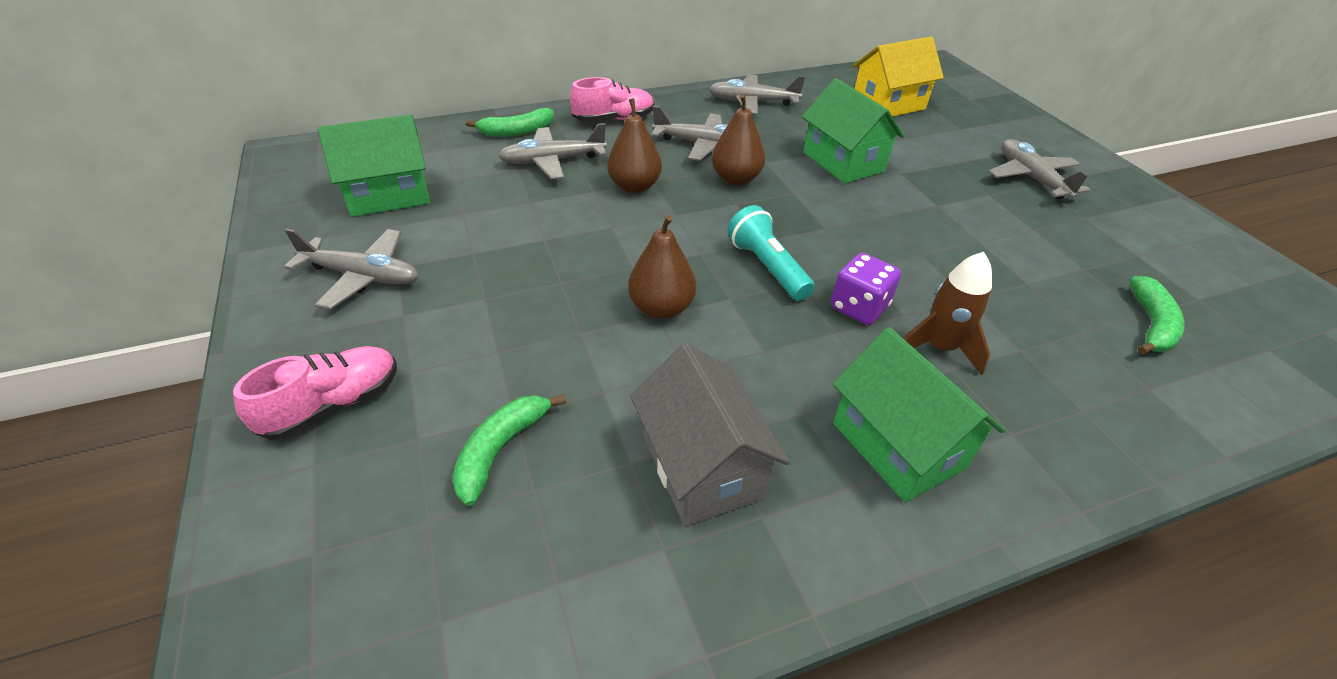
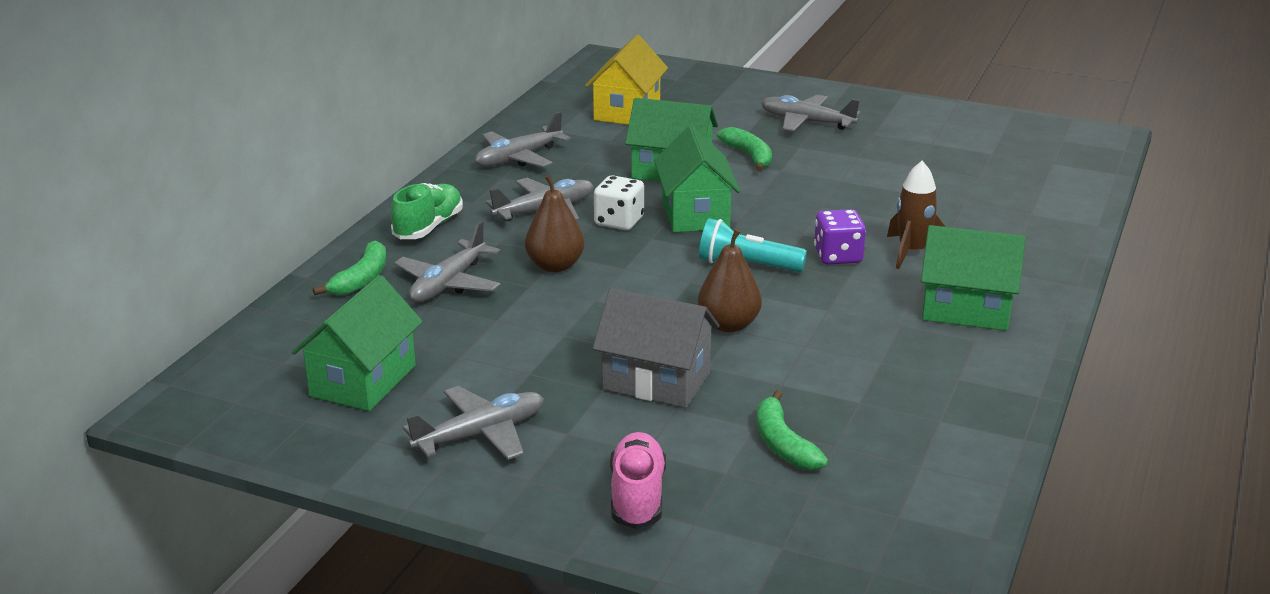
camera: 45 degrees left, 15 degrees down
pink shoe [570,77,654,122] -> green shoe [391,183,463,239]
grey house [630,343,790,526] -> grey house moved to [593,288,720,408]
brown pear [712,94,765,185] -> white dice [594,175,644,230]
green banana [1130,276,1185,355] -> green banana moved to [717,127,772,172]
none -> green house [654,126,740,232]

